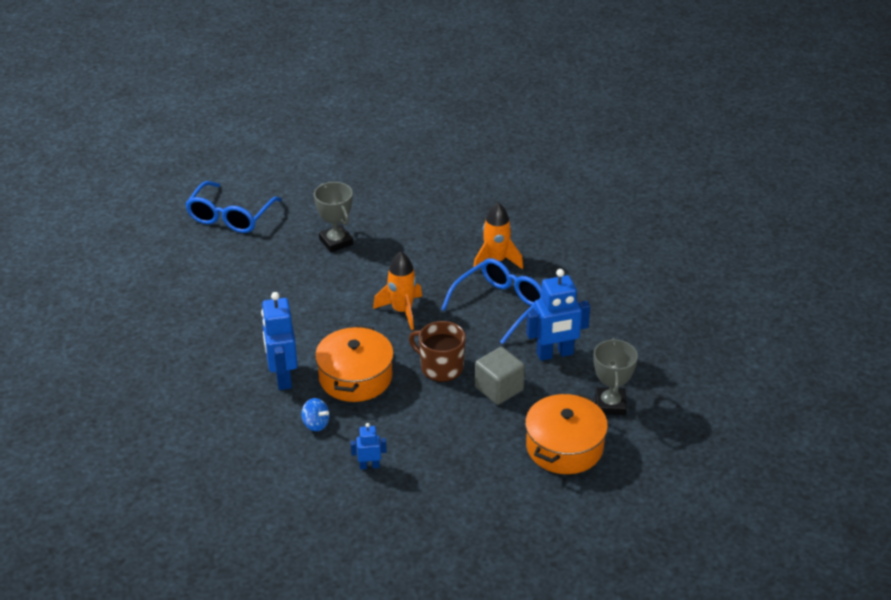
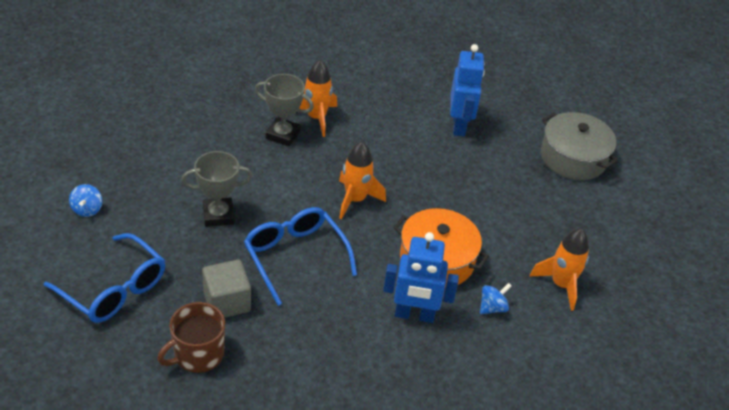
camera: 75 degrees left, 5 degrees up
blue robot [351,423,387,470] -> orange rocket [529,228,589,311]
brown mug [409,321,466,382] -> brown mug moved to [157,302,225,373]
blue glasses [441,258,542,344] -> blue glasses moved to [244,207,357,306]
grey cube [475,347,525,405] -> grey cube moved to [202,260,251,318]
orange pot [525,393,608,474] -> grey pot [541,112,618,180]
grey trophy [593,338,638,415] -> grey trophy moved to [255,74,314,147]
none -> blue spinning top [69,184,103,217]

